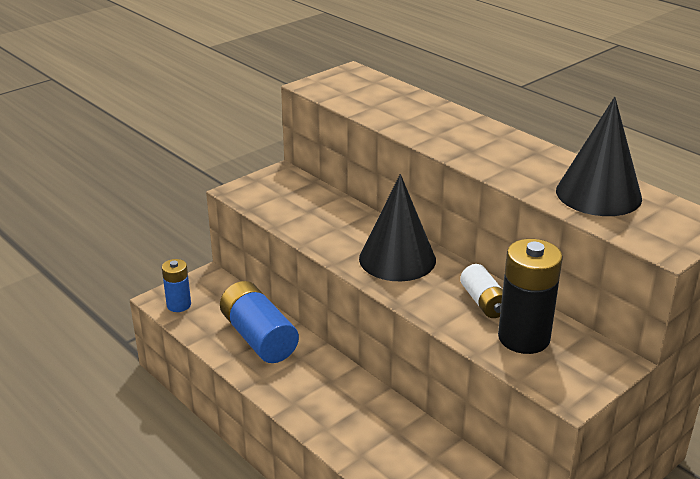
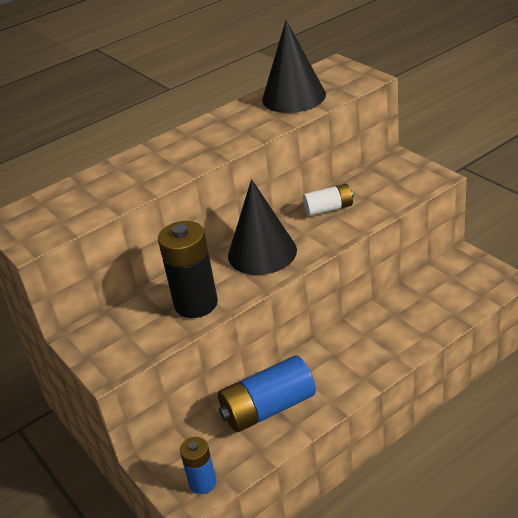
camera: 80 degrees left, 5 degrees up
black battery [498,239,563,354] -> black battery moved to [158,221,218,318]

